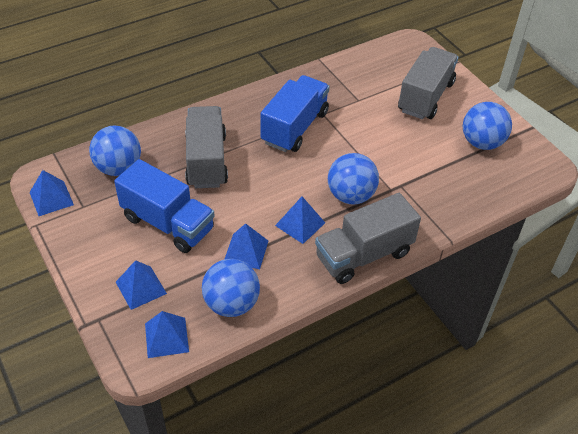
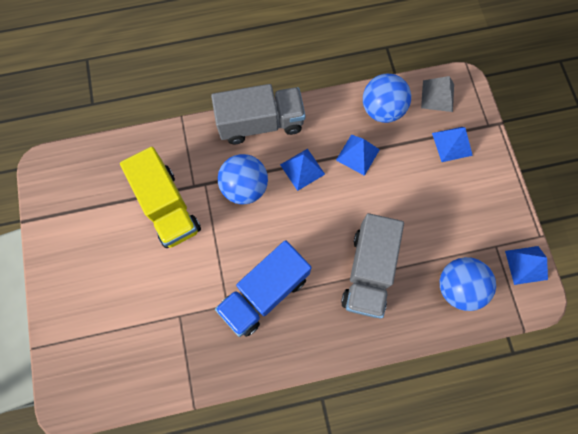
camera: 160 degrees left, 25 degrees up
blue truck [114,159,215,253] -> none
blue pyramid [145,311,189,358] -> grey pyramid [421,76,454,112]
grey truck [398,47,459,119] -> none
blue ball [463,102,512,150] -> none
none -> yellow truck [120,147,201,248]

